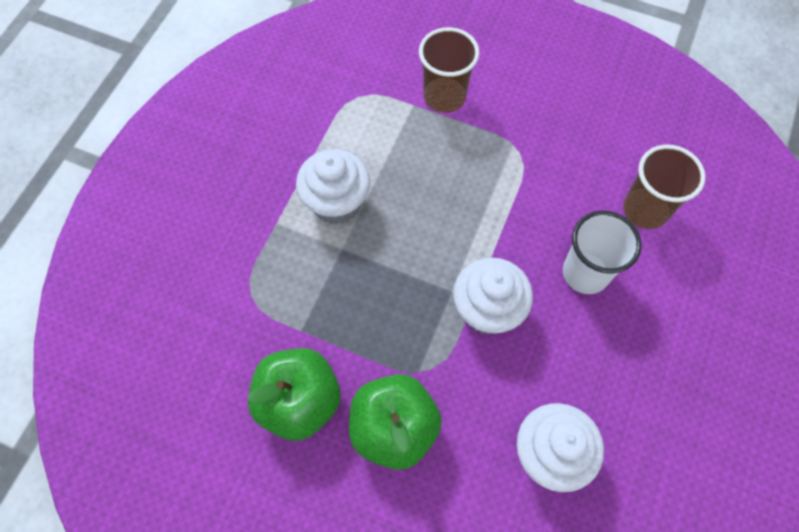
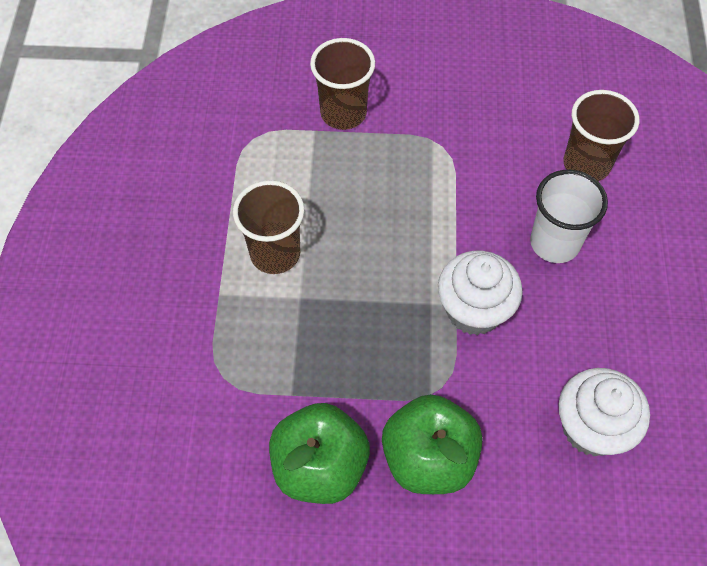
camera: 20 degrees left, 5 degrees down
white cupcake [296,149,370,225] -> brown cup [233,180,305,274]

